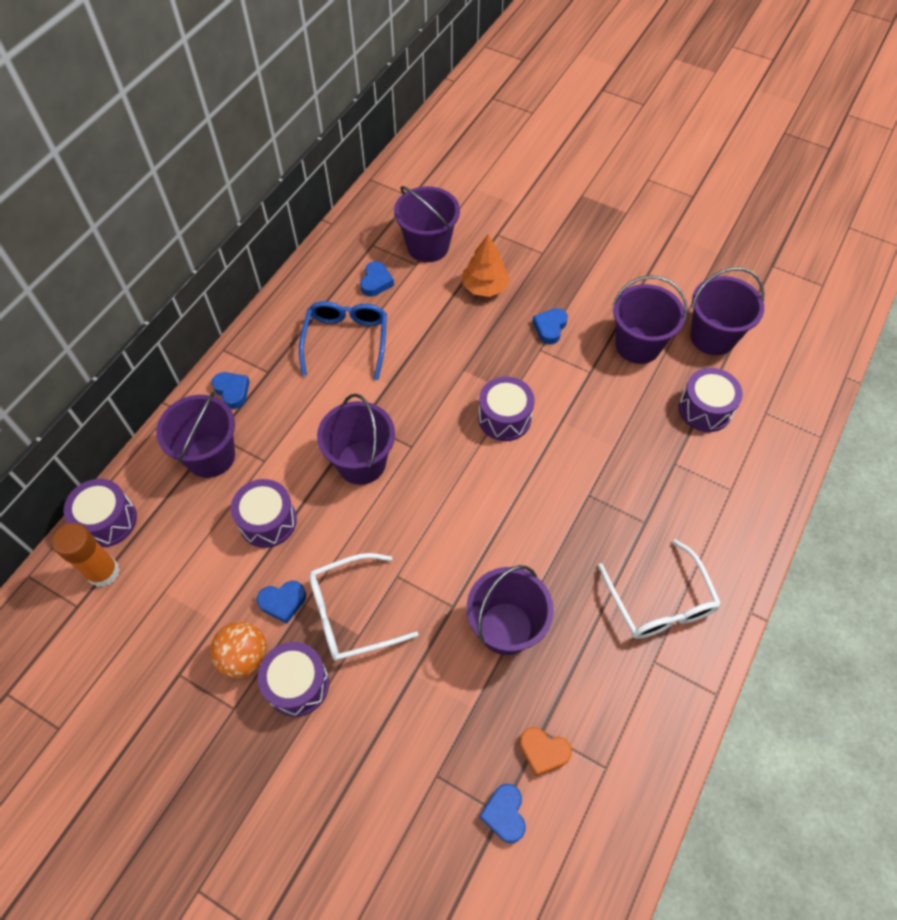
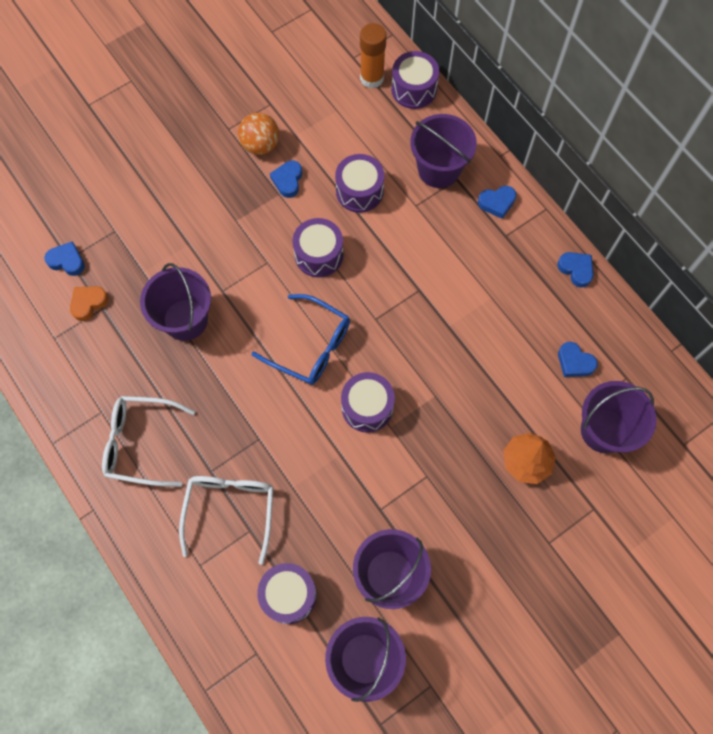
camera: 115 degrees right, 10 degrees up
purple drum [258,642,329,717] -> purple drum moved to [293,218,344,277]
blue glasses [299,301,387,380] -> blue glasses moved to [251,294,350,385]
white glasses [309,553,419,661] -> white glasses moved to [179,476,274,565]
purple bucket [317,394,395,485] -> none
blue heart [533,308,568,344] -> blue heart moved to [557,252,593,288]

